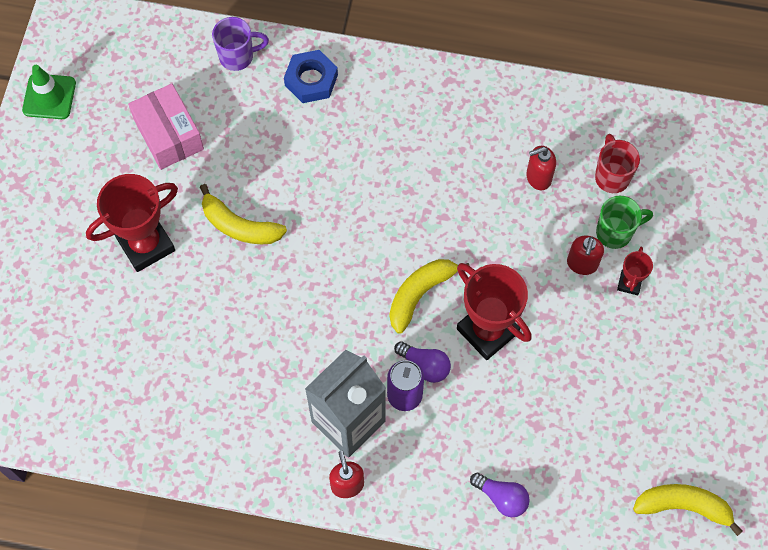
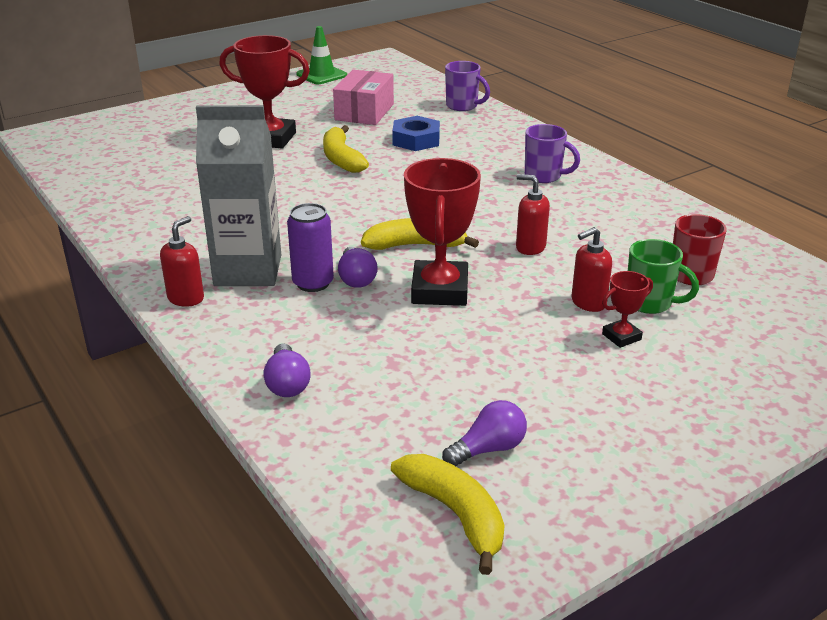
camera: 45 degrees right, 35 degrees down
blue nut [284,50,338,103] -> blue nut moved to [392,116,440,151]
red soap dispenser [526,146,556,190] -> red soap dispenser moved to [516,174,550,255]
none -> purple light bulb [442,400,527,467]
none -> purple mug [525,124,580,183]

